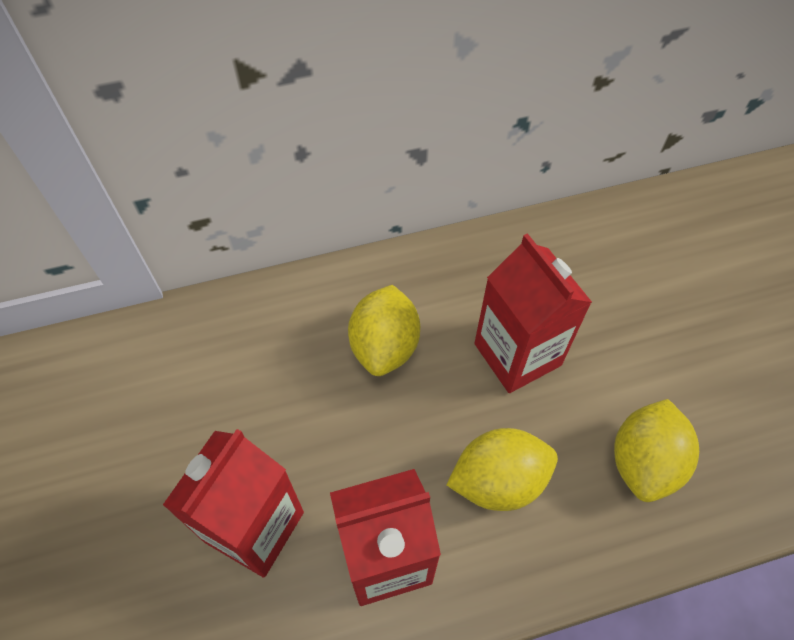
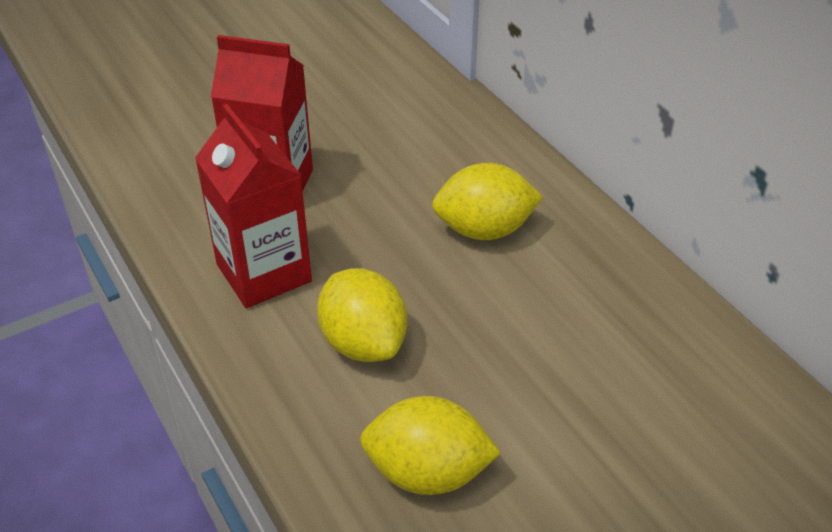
camera: 75 degrees right, 15 degrees down
red carton [474,233,592,393] -> none

